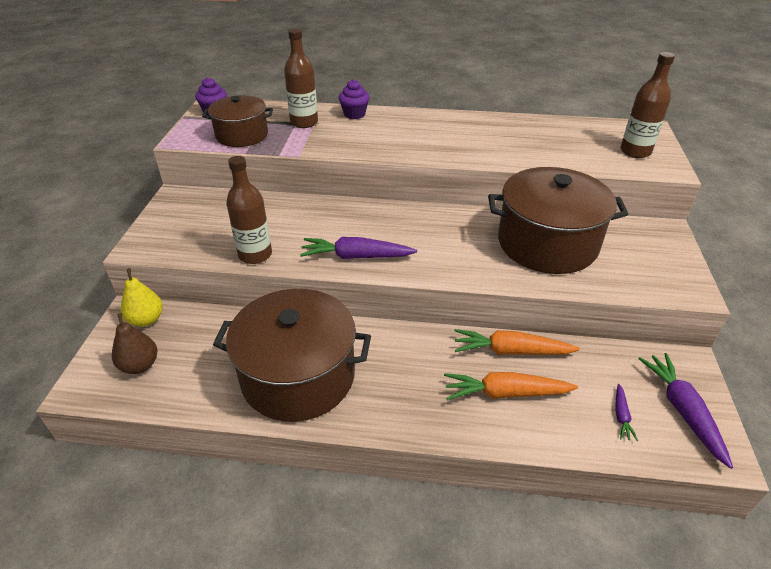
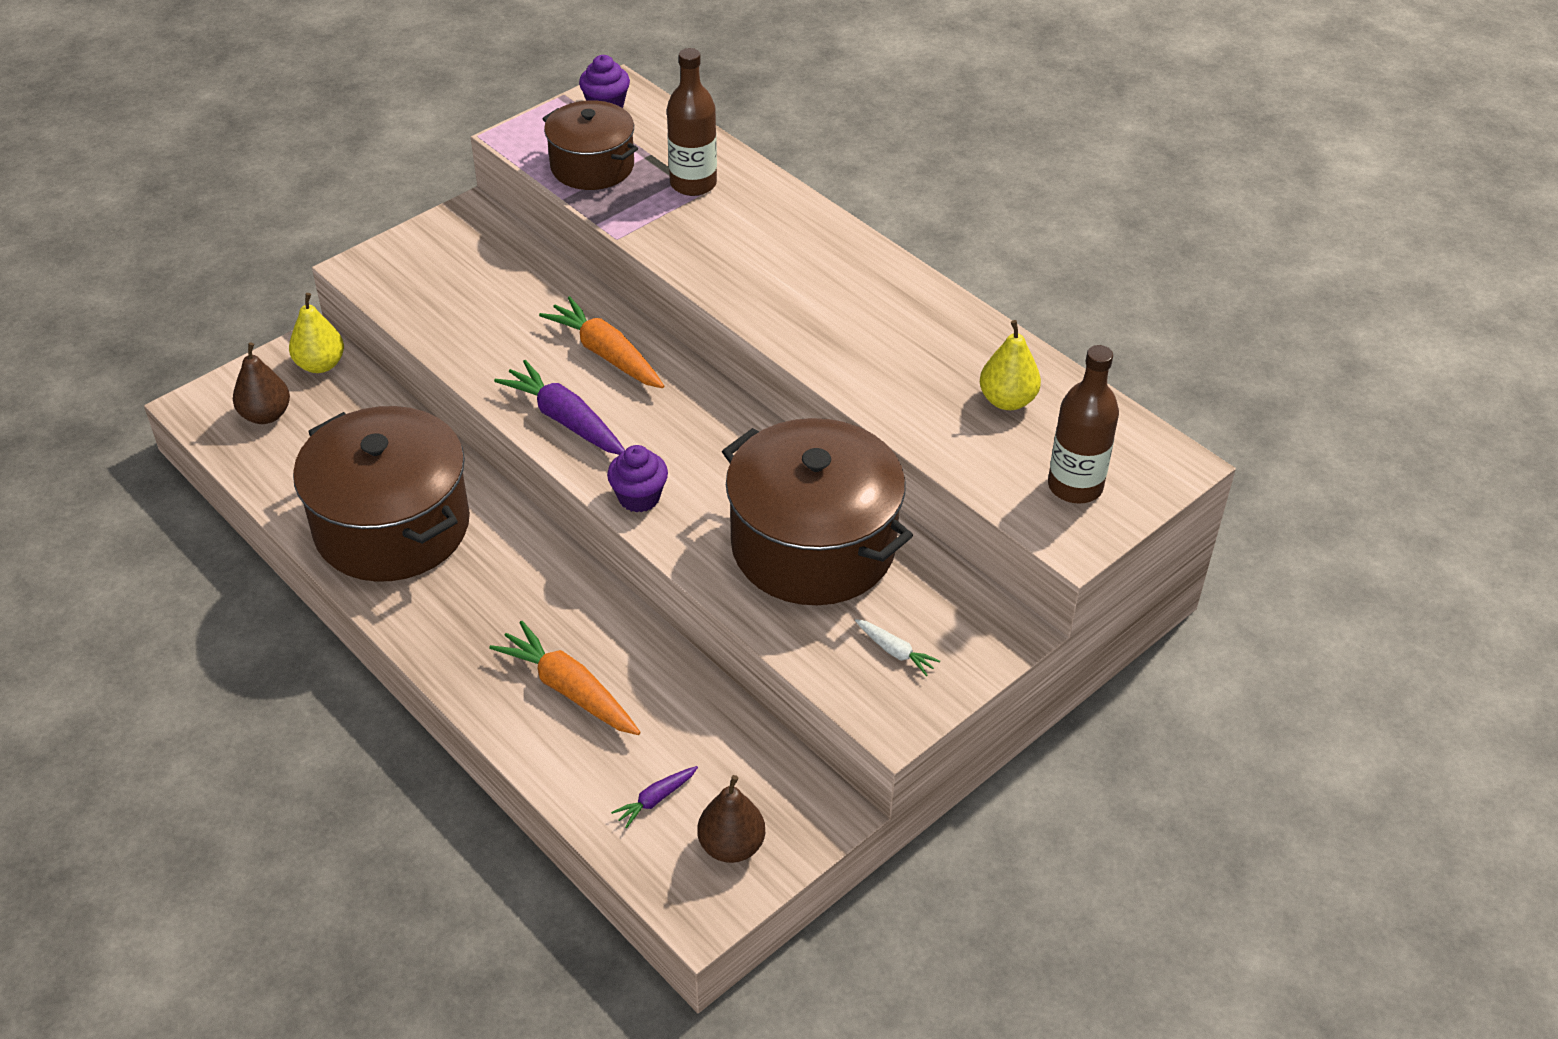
camera: 40 degrees right, 5 degrees up
brown bottle [226,156,272,264] -> none
purple cupcake [339,79,370,119] -> purple cupcake moved to [607,445,668,512]
orange carrot [455,329,580,355] -> orange carrot moved to [539,296,664,388]
purple carrot [639,353,733,469] -> brown pear [697,775,765,863]
none -> white carrot [855,619,940,676]
none -> yellow pear [980,320,1041,410]

